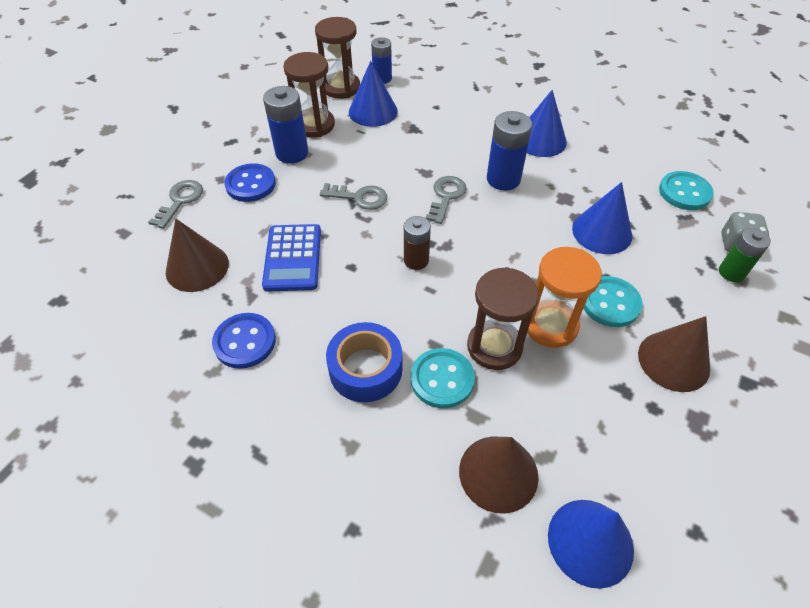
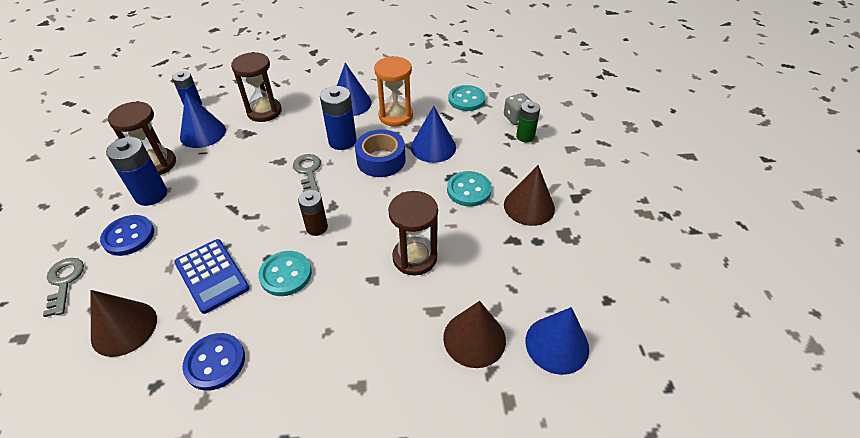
camera: 35 degrees left, 5 degrees down
brown hourglass [315,17,360,99] -> brown hourglass moved to [231,52,282,122]
grey key [320,183,387,210] -> none
blue tape [326,322,402,402] -> blue tape moved to [355,129,406,177]
turquoise button [411,348,475,408] -> turquoise button moved to [258,251,312,296]
orange hourglass [527,247,602,348] -> orange hourglass moved to [374,56,413,127]

